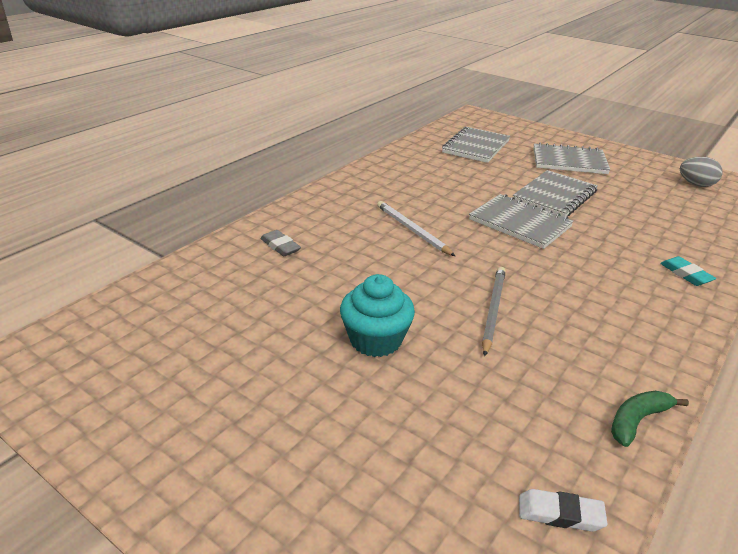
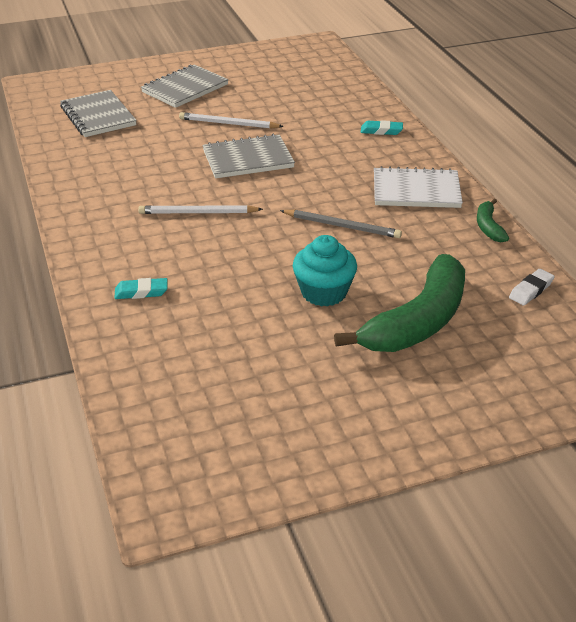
camera: 55 degrees left, 5 degrees up
grey eraser [260,230,301,256] -> turquoise eraser [114,278,168,299]
grey pencil [482,267,506,356] -> grey pencil turned 150 degrees clockwise [280,210,402,238]
grey notebook [513,170,598,217] -> white pencil [179,112,284,129]
grey egg [680,157,723,187] -> none
none -> green banana [334,254,465,352]
none -> white notebook [374,166,463,208]

